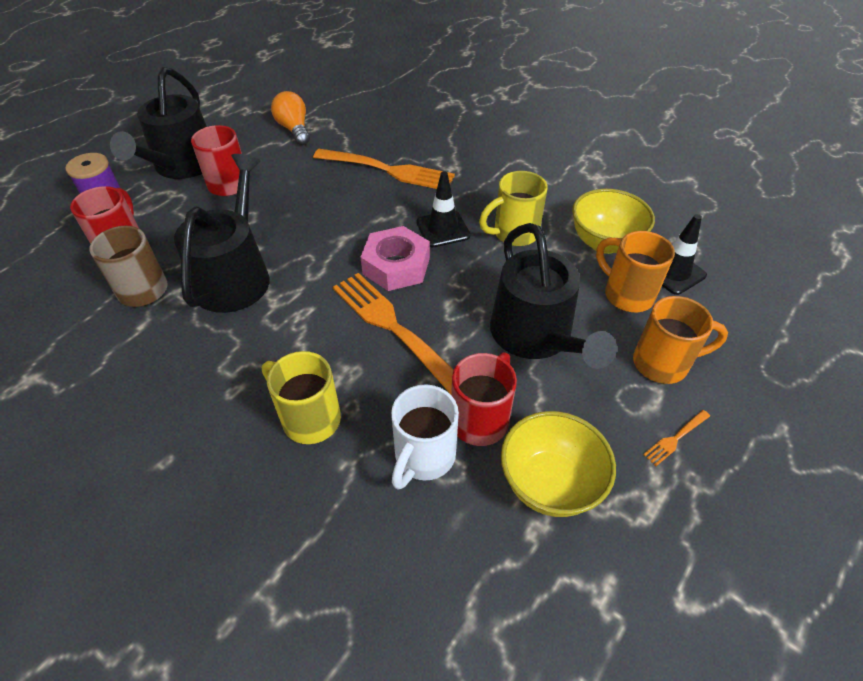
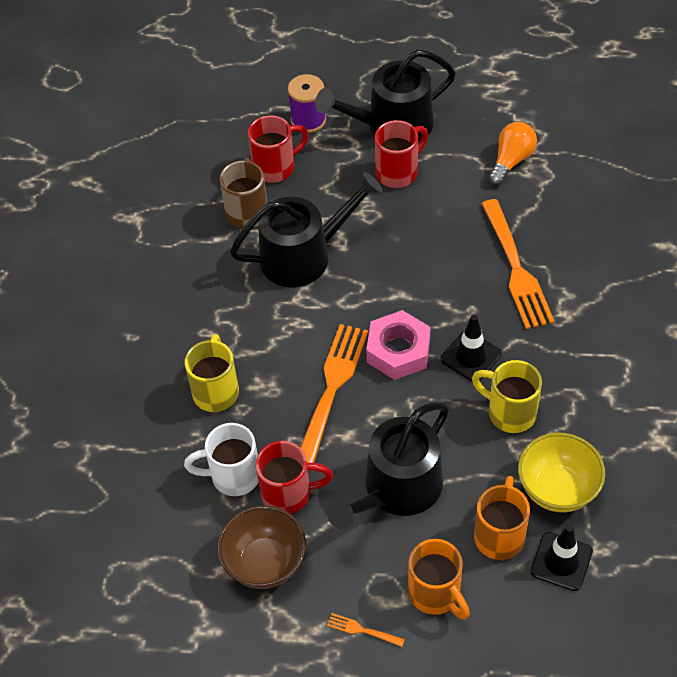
camera: 60 degrees right, 5 degrees up
yellow bowl [501,411,616,517] -> brown bowl [217,506,306,589]

